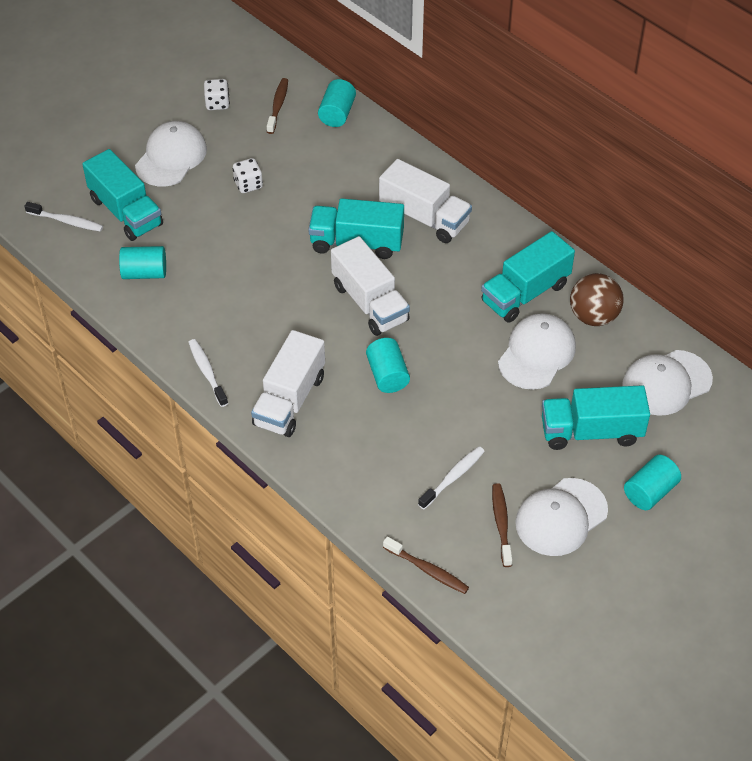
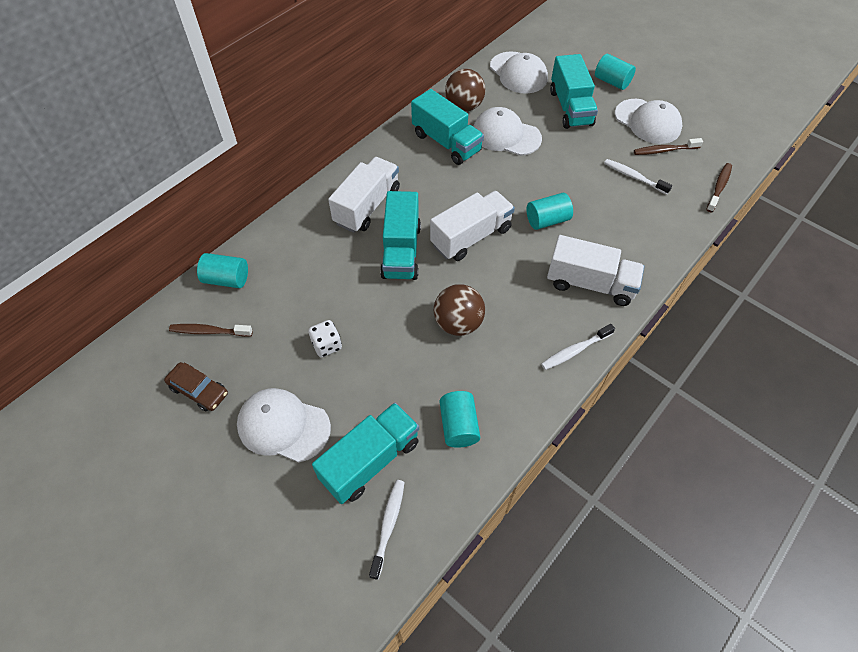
camera: 95 degrees left, 5 degrees up
white dice [204,79,230,110] -> brown car [164,362,228,411]
none -> brown ball [434,284,485,336]

